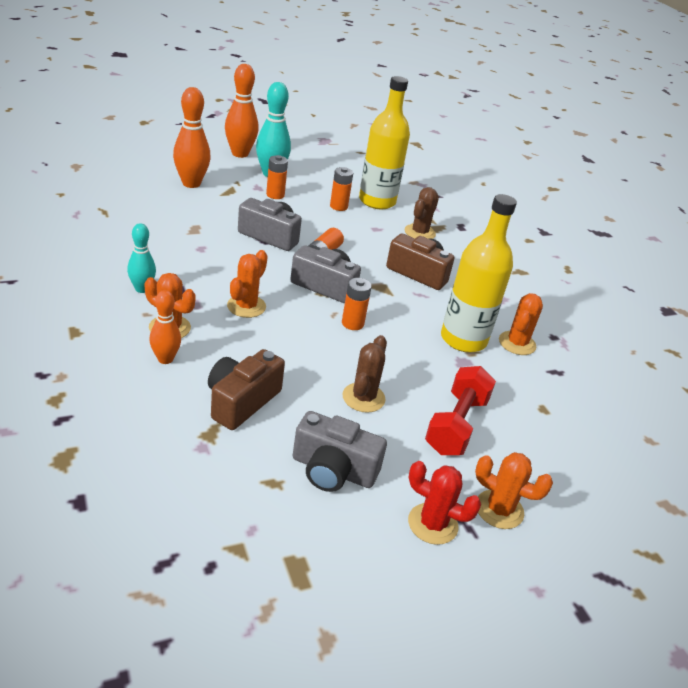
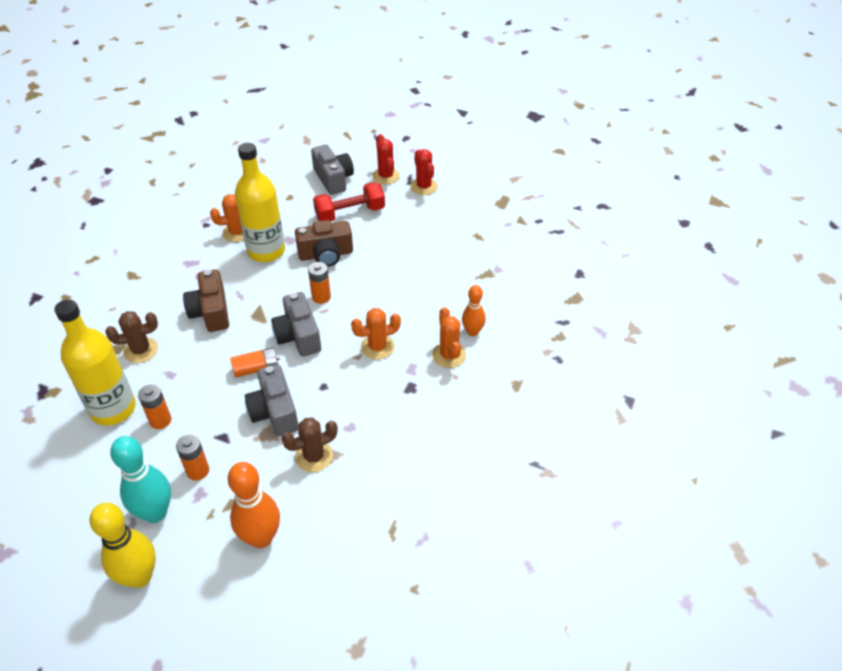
camera: 130 degrees left, 10 degrees up
turquoise bowling pin [127,223,156,293] -> none
brown camera [208,349,285,430] -> brown camera moved to [295,220,353,267]
orange bowling pin [225,64,259,158] -> yellow bowling pin [90,503,156,588]
grey camera [293,411,387,492] -> grey camera moved to [311,144,354,195]
brown cactus [343,335,387,413] -> brown cactus moved to [282,418,338,472]
orange cactus [475,452,553,529] -> red cactus [372,134,400,185]

